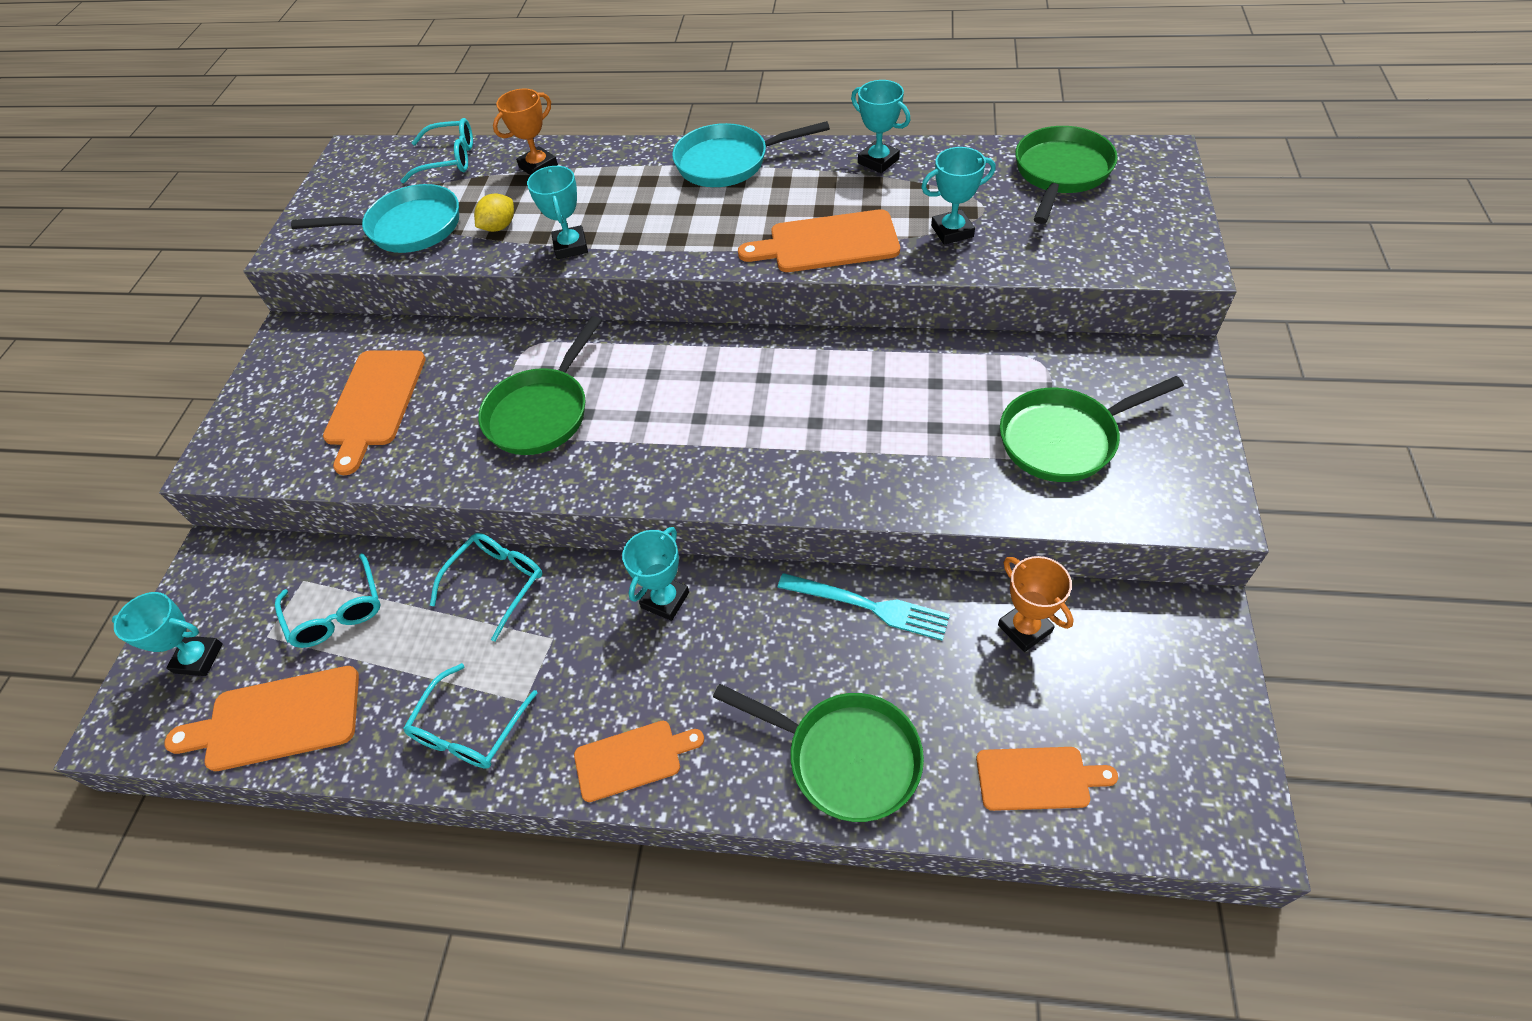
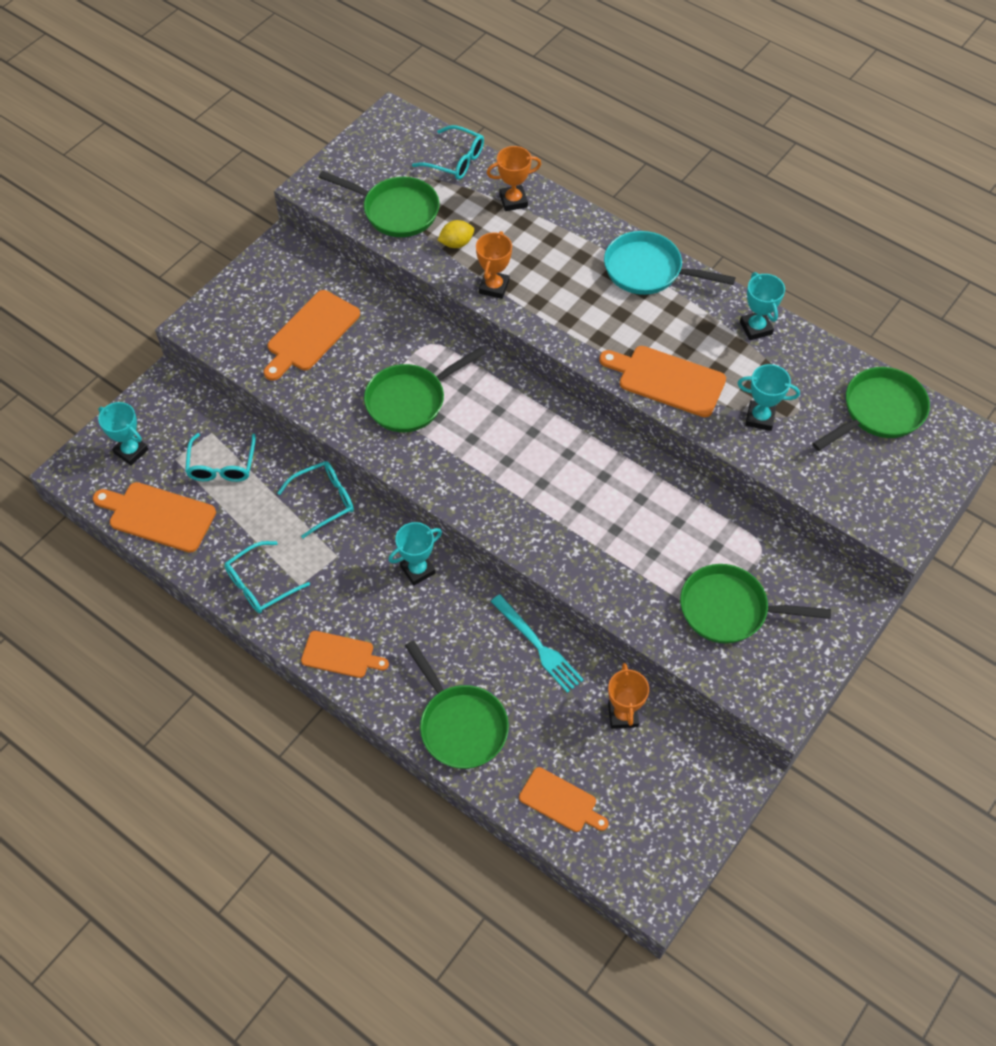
camera: 25 degrees right, 5 degrees up
turquoise pan [291,184,459,253] -> green pan [319,171,439,237]
turquoise trophy [527,166,588,259] -> orange trophy [476,231,512,299]

